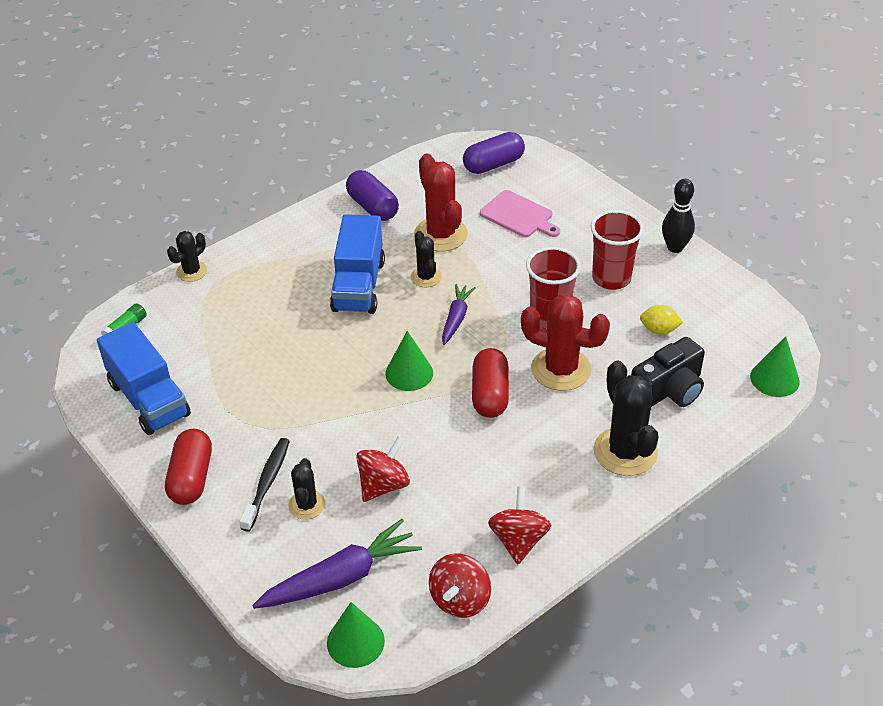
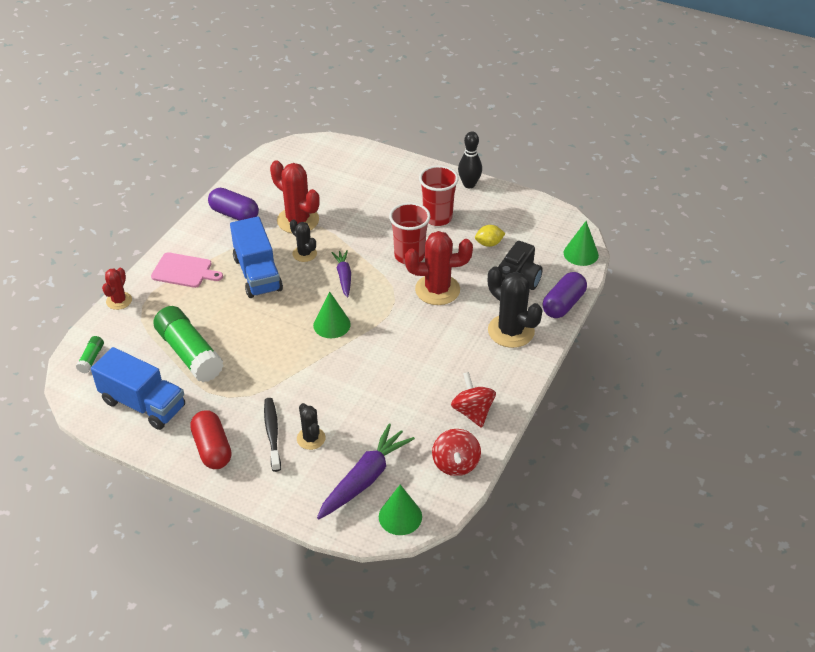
camera: 25 degrees left, 0 degrees up
black cactus [167,231,207,282] -> red cactus [102,268,132,310]
red spinning top [356,436,410,502] -> none
purple capsule [463,132,525,174] -> purple capsule moved to [543,272,587,318]
red capsule [472,348,509,418] -> none
pink cutting board [480,190,560,237] -> pink cutting board moved to [151,252,223,288]
none -> green glue stick [153,306,224,382]

